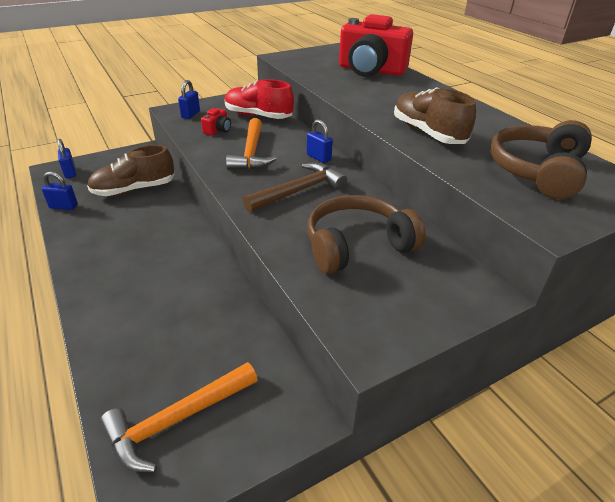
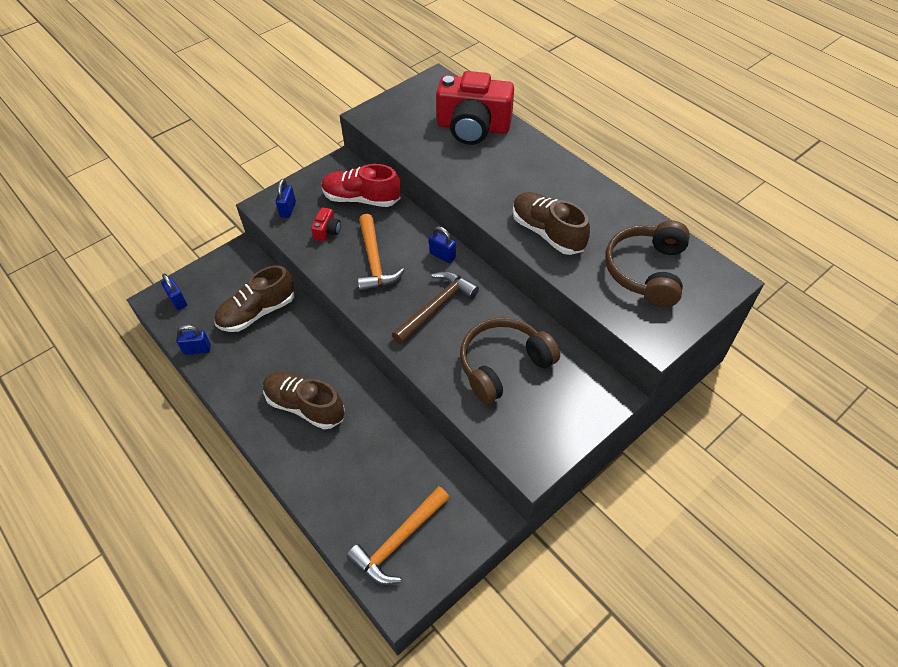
camera: 10 degrees left, 15 degrees up
none -> brown shoe [263,372,345,429]

